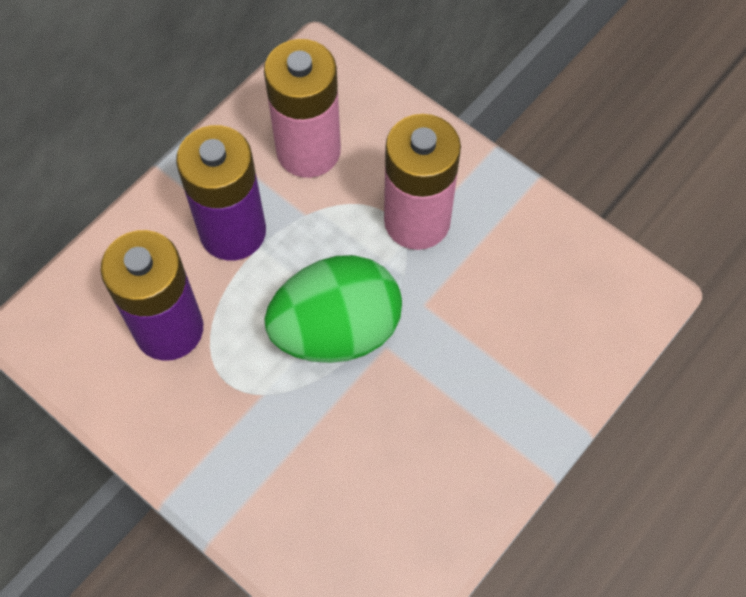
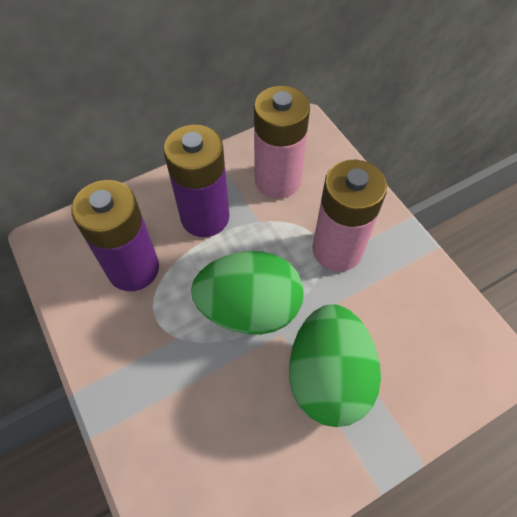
camera: 20 degrees right, 5 degrees down
none -> green egg [289,304,381,427]

